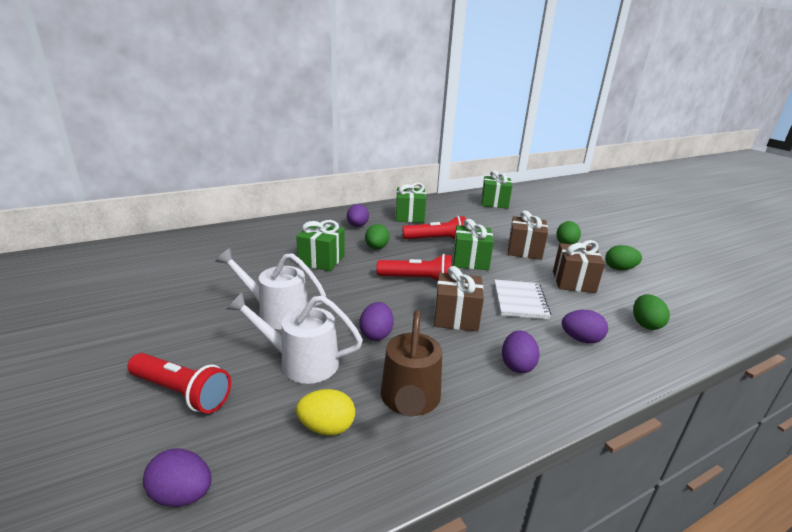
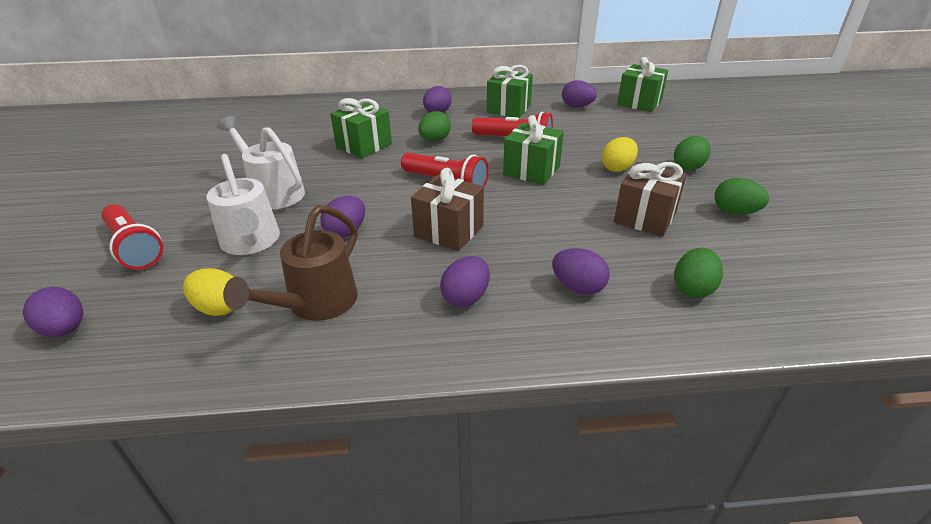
camera: 25 degrees right, 10 degrees up
white watering can [226,292,363,384] -> white watering can turned 150 degrees counterclockwise [206,154,280,255]
white notebook [494,279,551,319] -> none
brown gift [508,210,548,260] -> yellow egg [602,137,638,172]
none -> purple egg [562,80,597,108]

